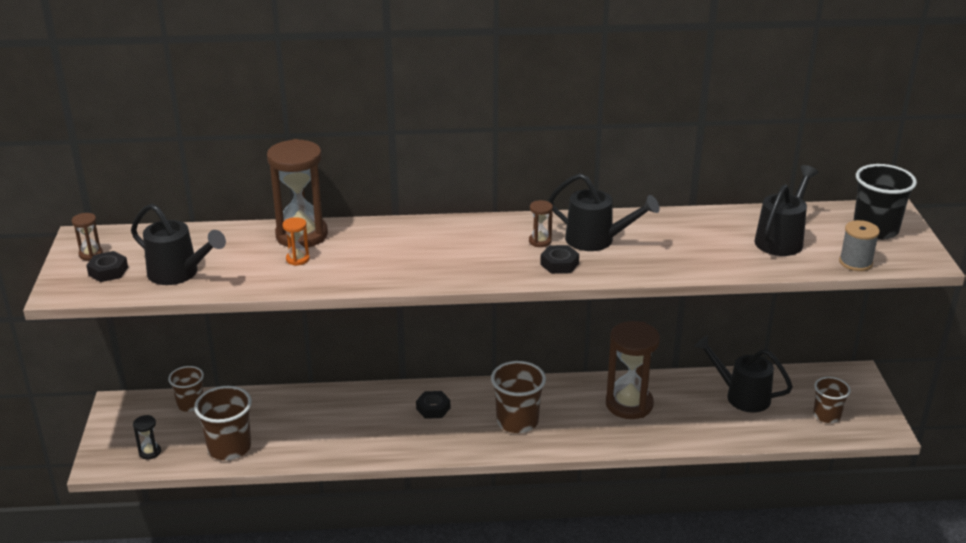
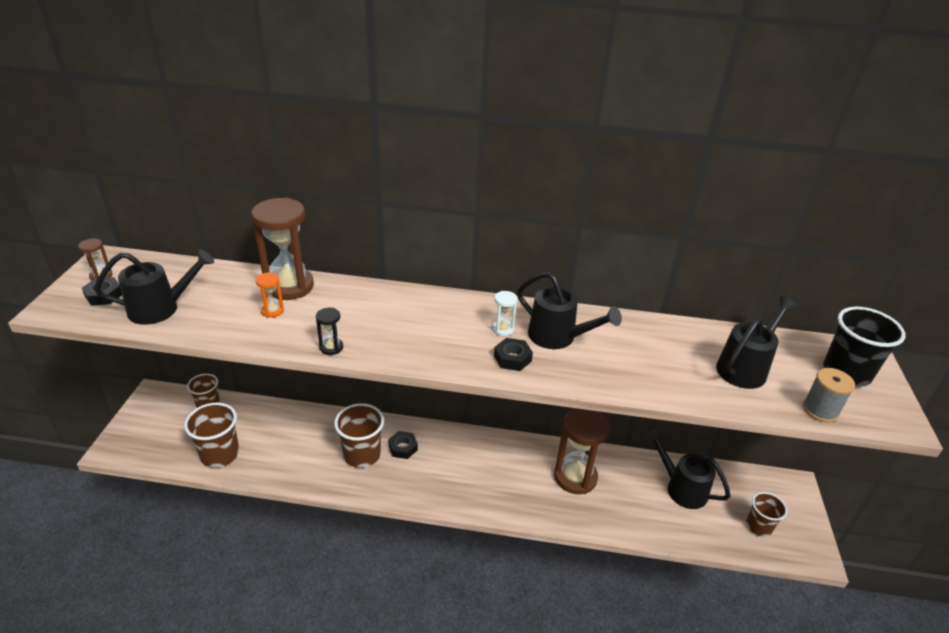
camera: 10 degrees right, 5 degrees up
black watering can [131,203,226,285] -> black watering can turned 60 degrees counterclockwise [94,250,214,325]
black hourglass [133,415,161,459] -> black hourglass moved to [316,308,343,355]
brown cup [491,361,546,433] -> brown cup moved to [334,403,384,468]
brown hourglass [529,200,553,247] -> white hourglass [492,291,517,336]

